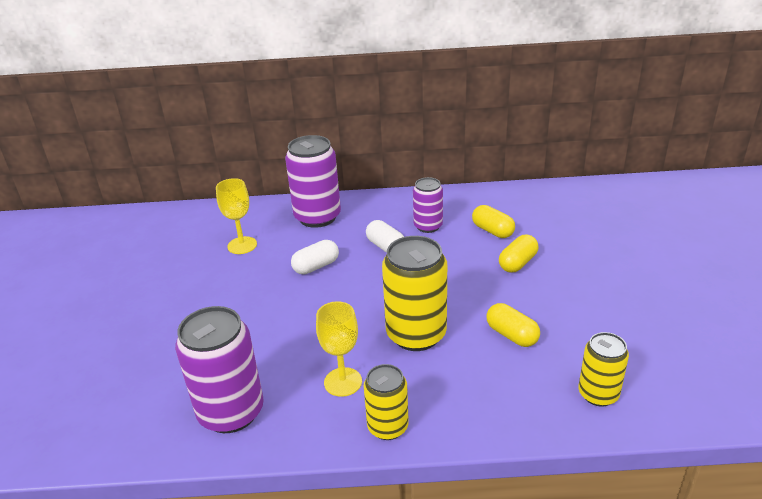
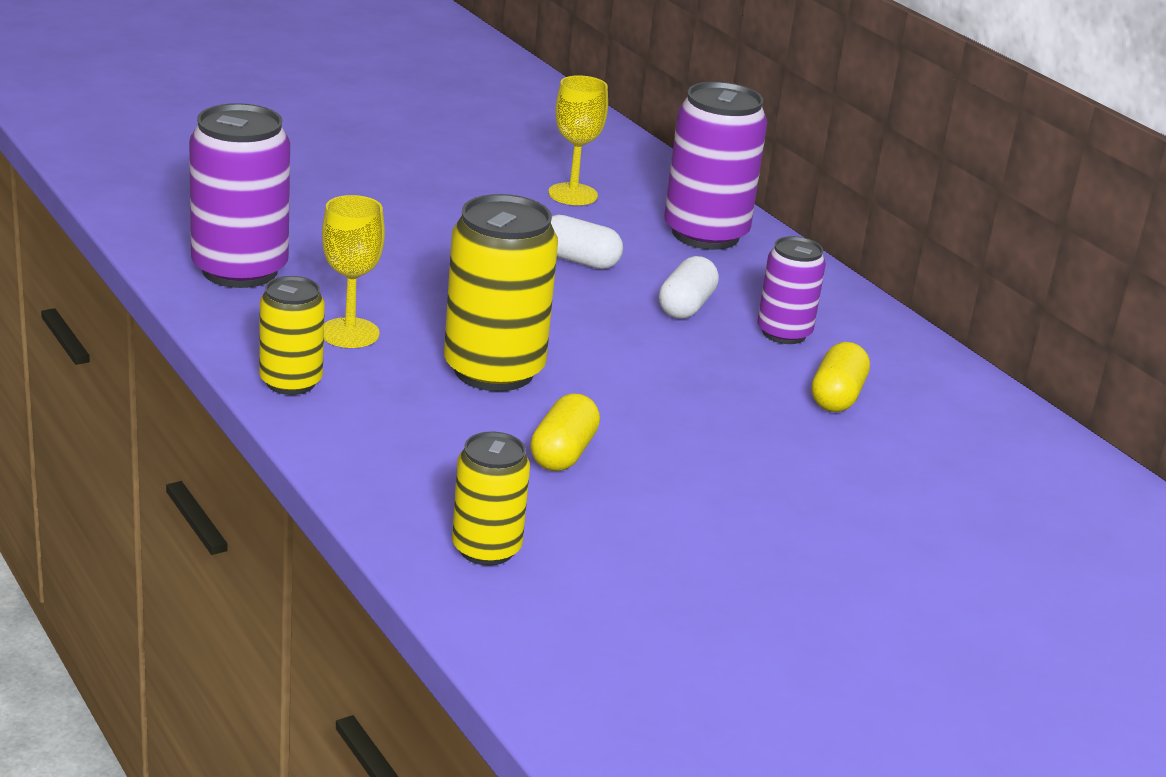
camera: 55 degrees right, 5 degrees down
yellow capsule [499,235,538,273] -> none

